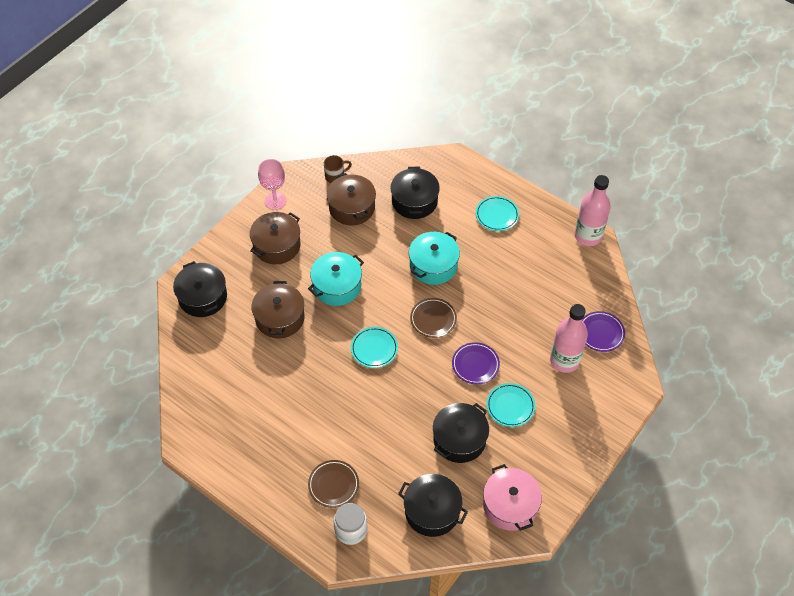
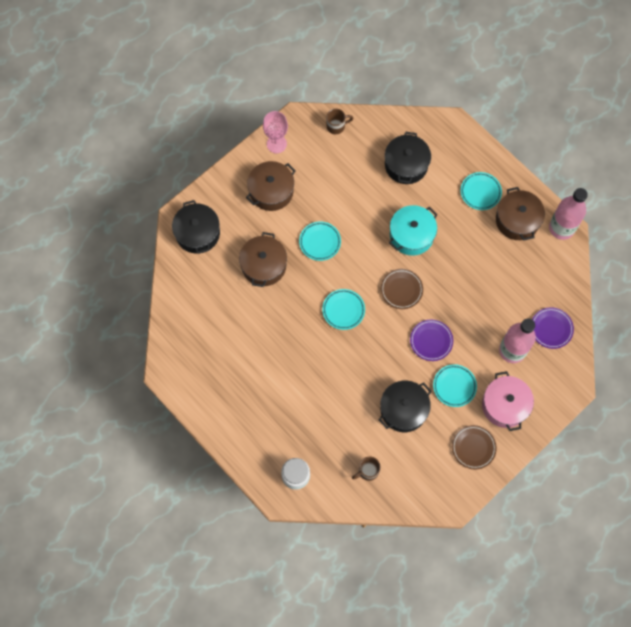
camera: 10 degrees right, 15 degrees up
turquoise pot [308,252,364,306] -> turquoise plate [299,221,341,261]
brown plate [308,460,359,508] -> brown plate moved to [452,425,497,469]
brown pot [327,173,376,226] -> brown pot moved to [496,187,545,241]
black pot [398,474,468,537] -> brown mug [352,456,381,481]
pink pot [483,464,542,531] -> pink pot moved to [482,371,534,431]

